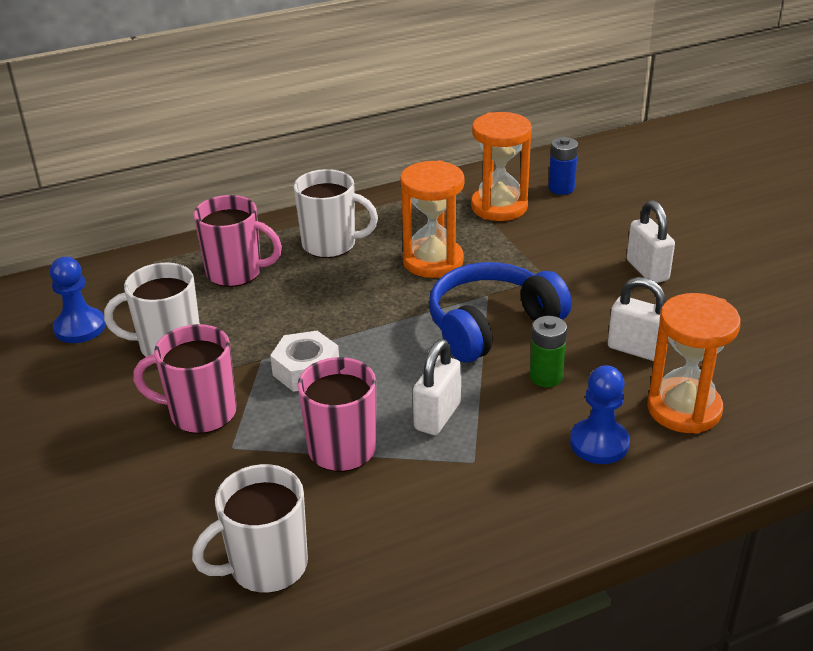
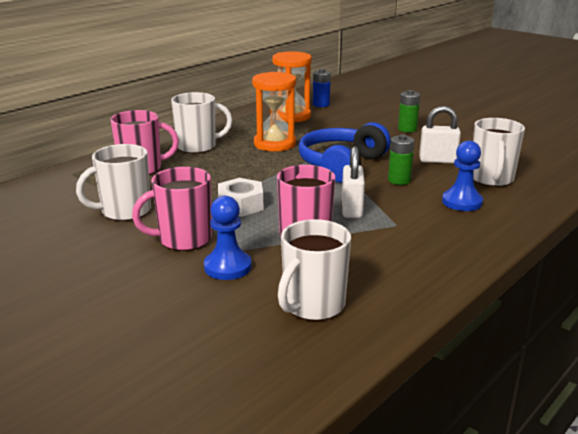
camera: 25 degrees left, 10 degrees down
blue pawn [50,257,106,343] -> blue pawn moved to [204,196,251,280]
white padlock [627,200,675,283] -> green battery [398,90,420,132]
orange hourglass [647,293,741,434] -> white mug [473,118,525,187]

